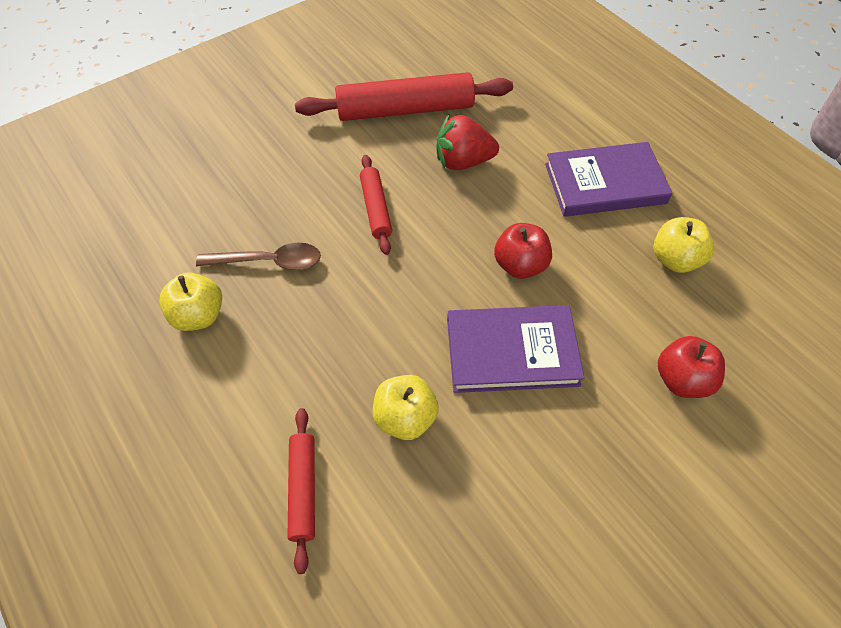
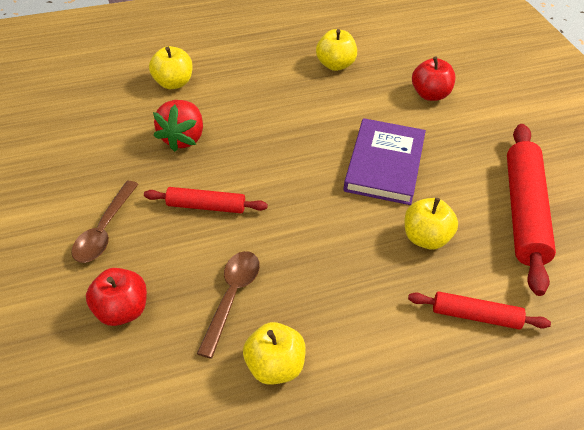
camera: 75 degrees left, 10 degrees down
red rolling pin [295,72,513,121] -> red rolling pin moved to [507,124,556,296]
red apple [494,223,552,279] -> red apple moved to [86,268,147,326]
purple book [545,142,672,217] -> none
none -> brown spoon [71,181,139,263]
none -> yellow apple [149,46,192,89]

